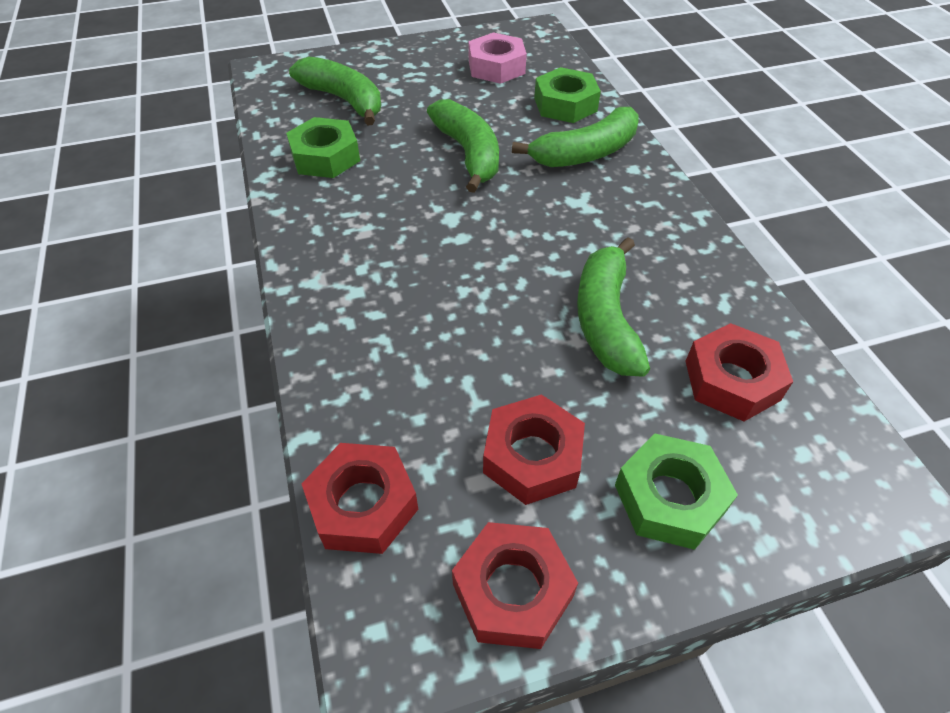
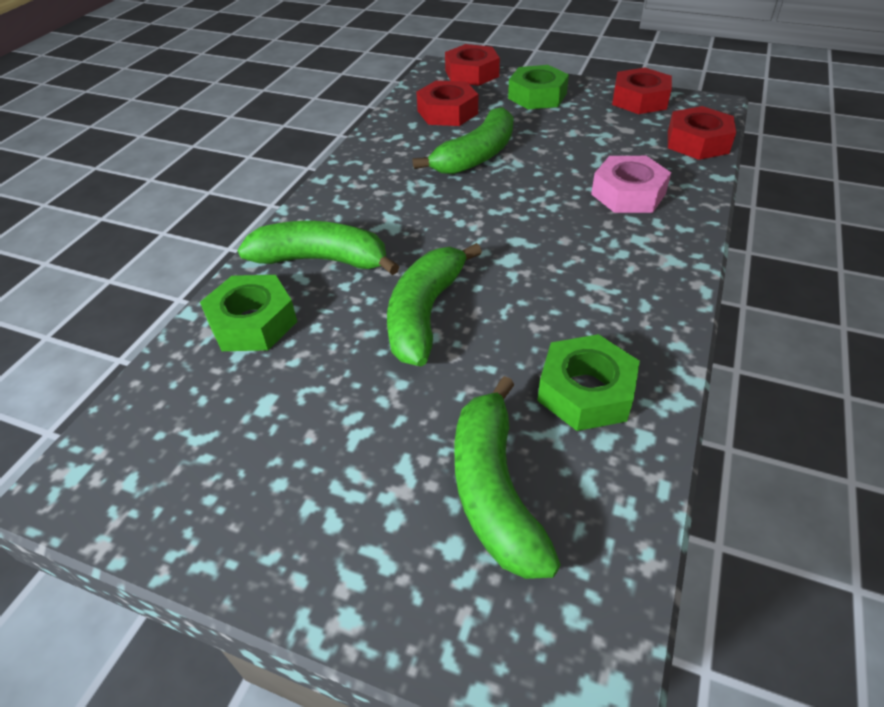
camera: 140 degrees left, 5 degrees down
pink nut [469,32,527,84] -> pink nut moved to [591,156,671,213]
red nut [483,394,585,505] -> red nut moved to [445,44,500,86]

